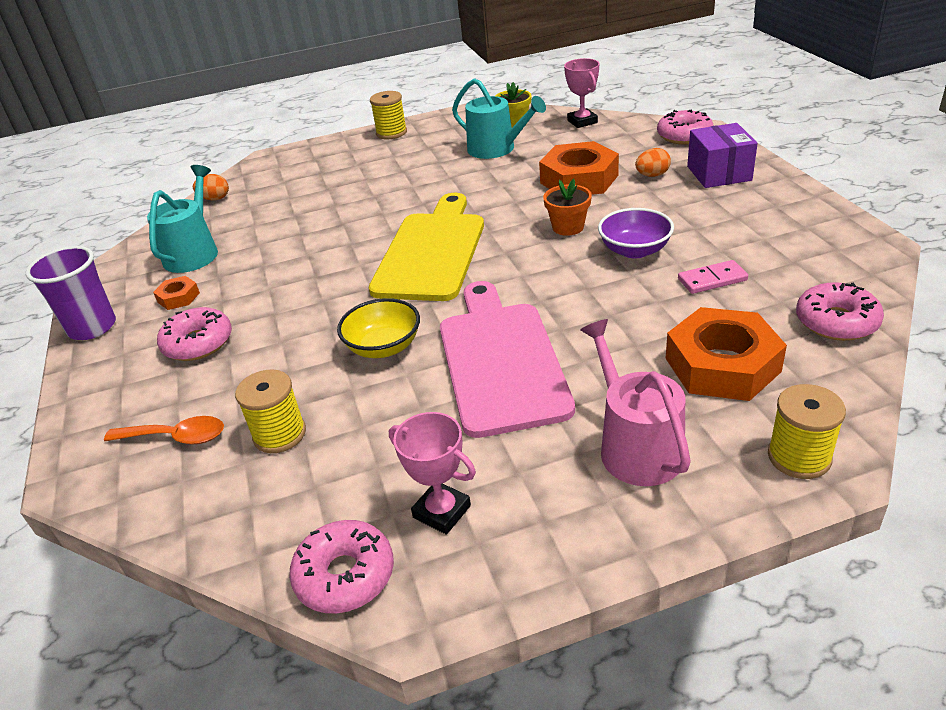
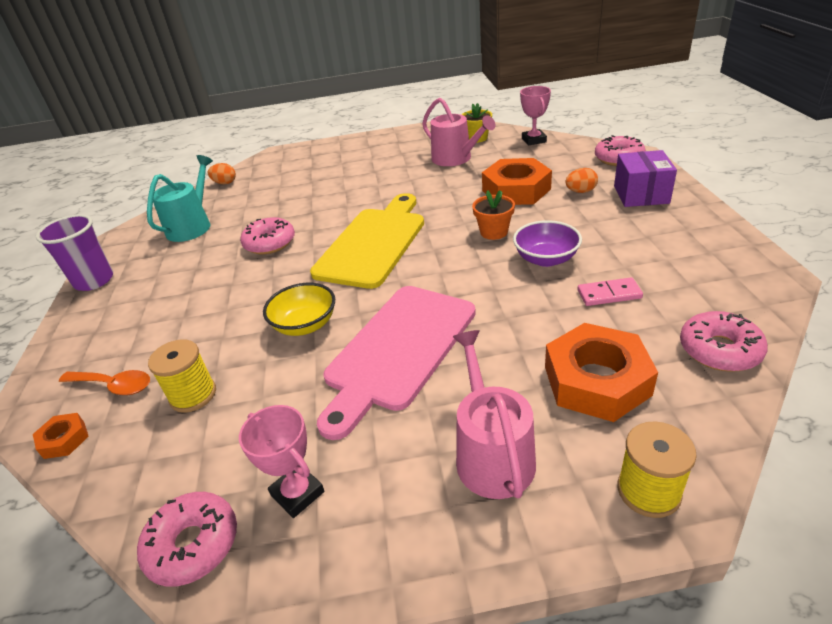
camera: 10 degrees right, 0 degrees up
orange nut [153,276,200,310] -> orange nut moved to [33,413,89,459]
pink donut [157,307,232,361] -> pink donut moved to [240,217,295,254]
yellow spool [370,91,407,139] -> none
pink cutting board [440,281,575,438] -> pink cutting board turned 150 degrees counterclockwise [317,286,476,440]
turquoise watering can [452,78,546,159] -> pink watering can [422,98,495,166]

